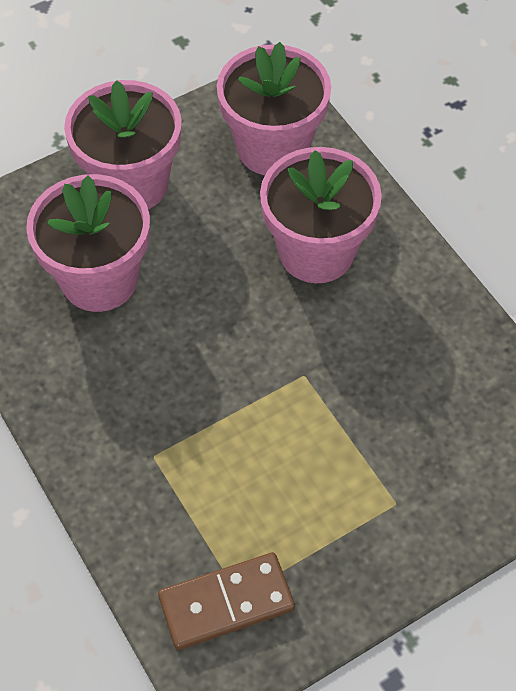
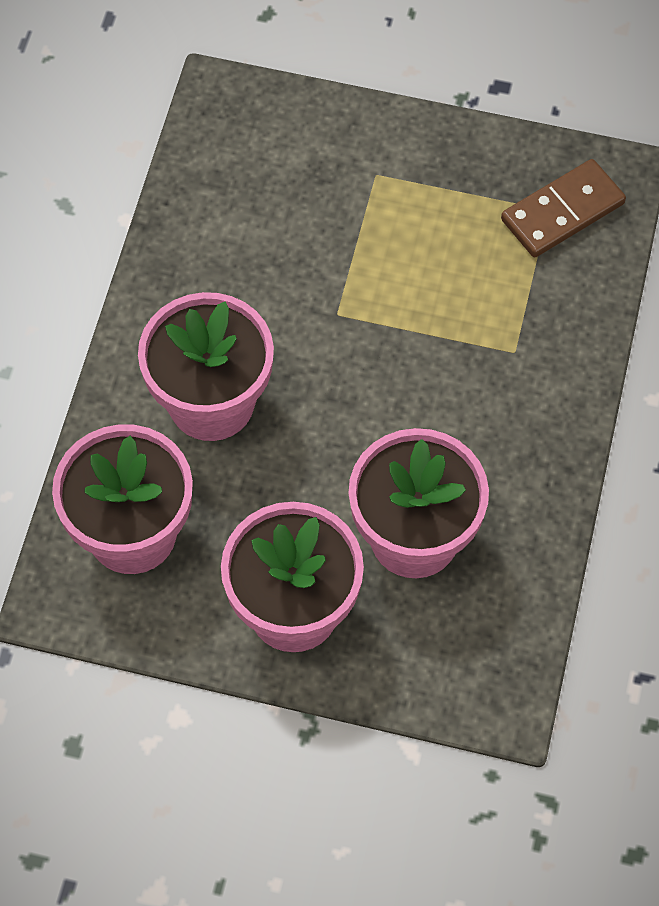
camera: 135 degrees left, 5 degrees up
brown domino [158,552,295,650] -> brown domino turned 60 degrees counterclockwise [501,159,626,257]

